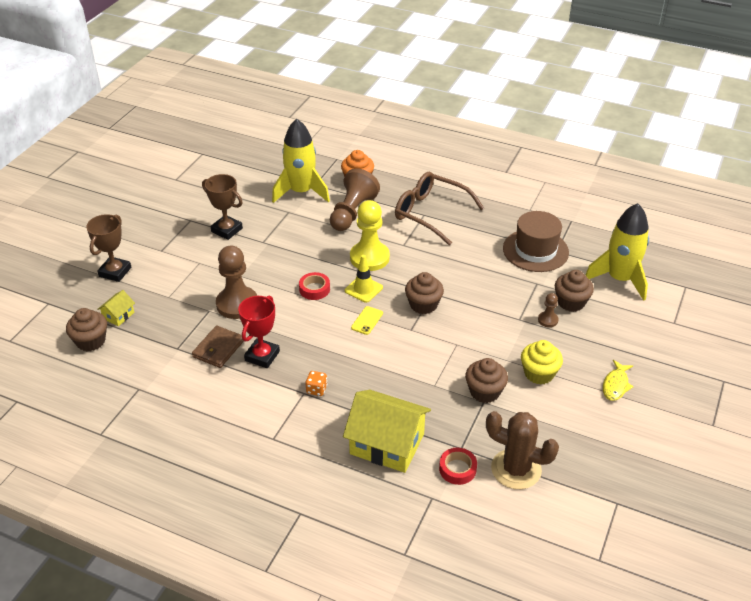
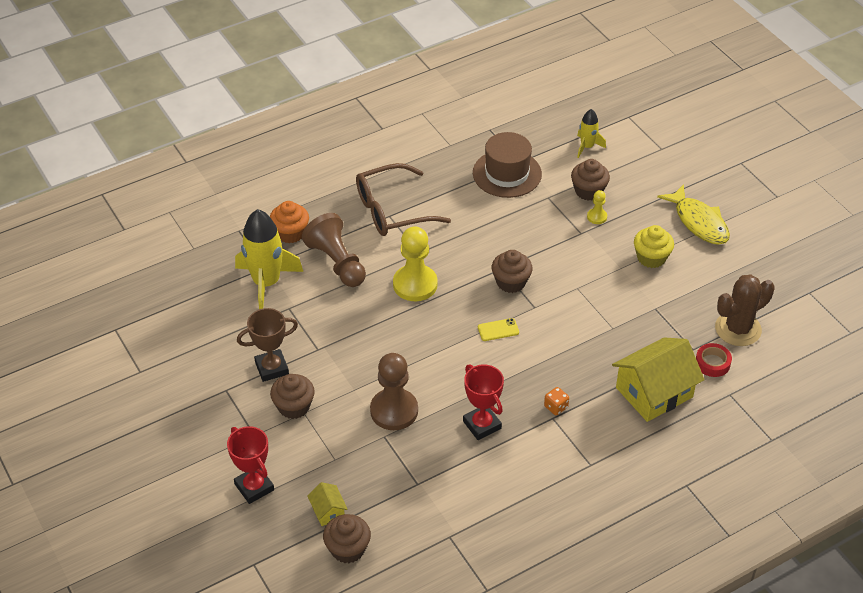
camera: 55 degrees left, 5 degrees up
brown trophy [86,214,131,282] -> red trophy [227,426,274,504]
brown wallet [192,325,244,368] -> none
red tape [299,272,330,300] -> none
yellow traffic cone [345,255,383,303] -> none
yellow phone [351,306,383,335] -> yellow phone turned 75 degrees counterclockwise [478,318,519,341]
brown cupcake [465,358,508,403] -> brown cupcake moved to [270,374,315,419]
brown pawn [538,293,559,327] -> yellow pawn [587,190,607,224]
yellow rocket [585,203,649,301] -> yellow rocket [577,109,606,158], size x0.52
yellow fish [603,360,634,401] -> yellow fish [657,184,730,245], size x1.69

